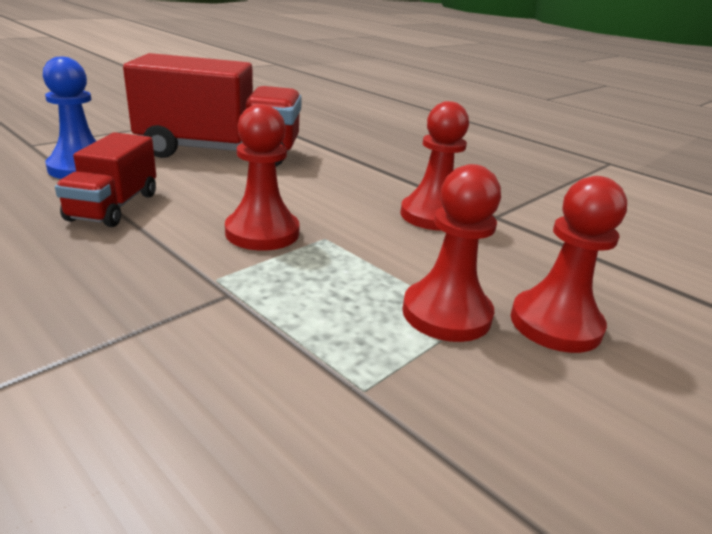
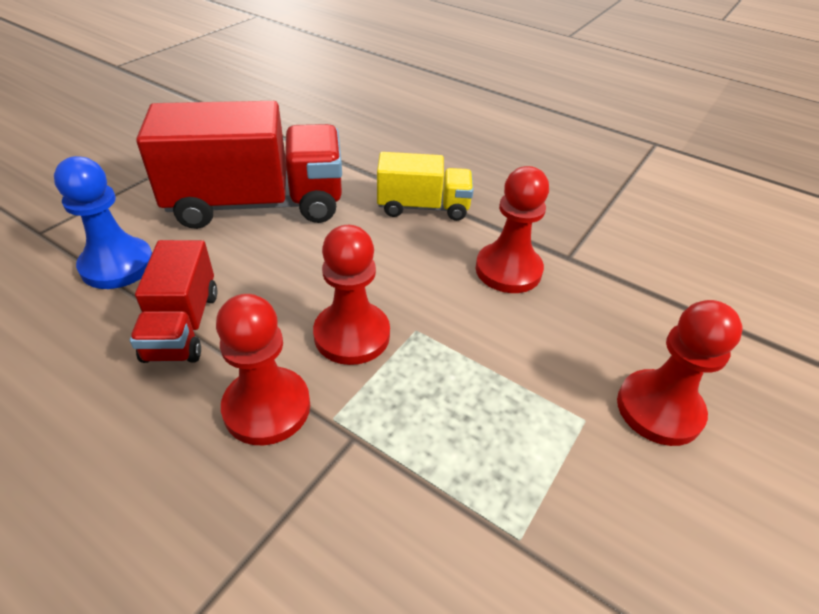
camera: 10 degrees left, 15 degrees up
red pawn [402,164,501,342] -> red pawn moved to [216,294,310,445]
none -> yellow truck [377,152,473,221]

